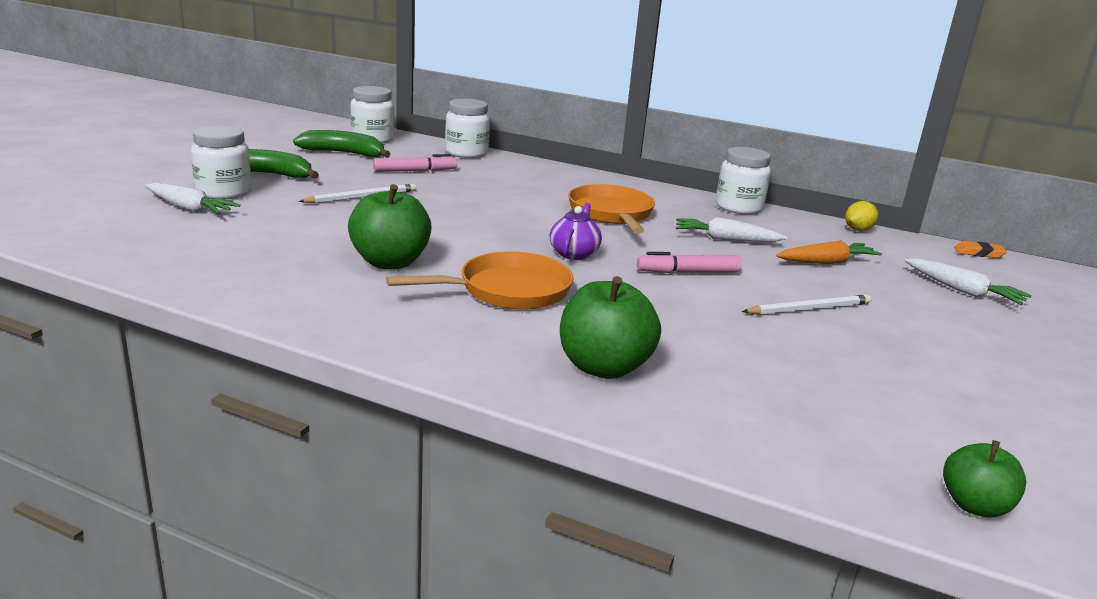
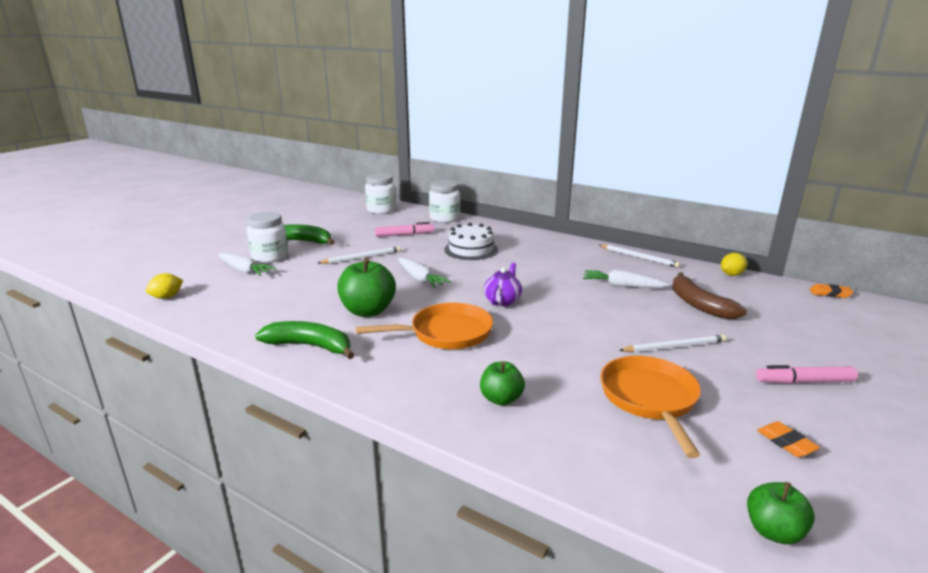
camera: 10 degrees right, 0 degrees up
green banana [293,130,390,157] -> green banana moved to [255,321,354,359]
green apple [560,276,661,379] -> green apple [480,362,525,406], size x0.60
orange pan [568,184,655,234] -> orange pan moved to [600,356,701,458]
pink marker [637,252,742,273] -> pink marker moved to [756,365,858,384]
white jar [716,147,771,214] -> white pencil [599,245,680,268]
orange carrot [776,241,882,264] -> brown banana [672,272,747,319]
white carrot [905,259,1032,305] -> white carrot moved to [398,258,451,288]
none -> yellow lemon [146,273,183,299]
none -> white cake [444,223,498,260]
none -> orange eraser [757,421,820,457]

